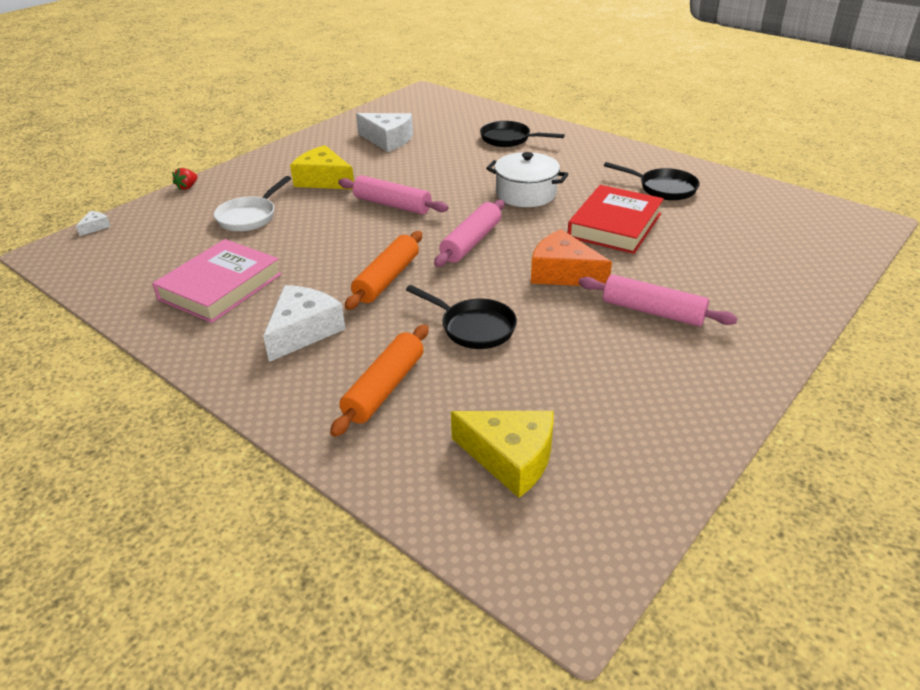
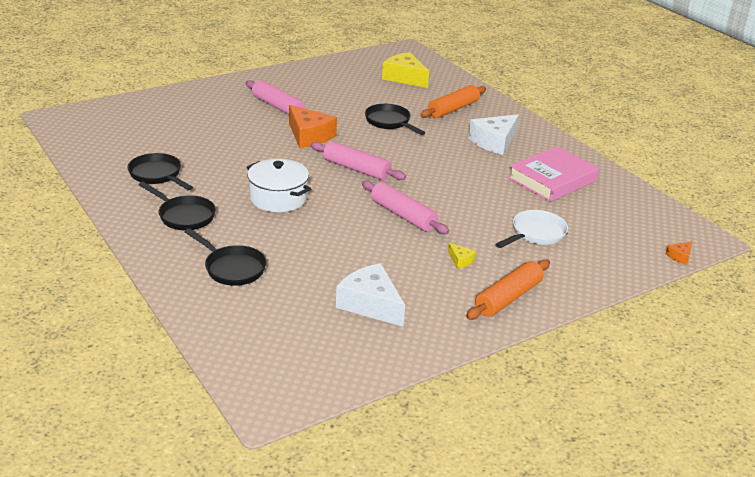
camera: 165 degrees left, 5 degrees down
white cheese [76,211,111,236] -> orange cheese [666,242,692,265]
red strawberry [172,168,197,190] -> none
yellow cheese [290,145,354,190] -> yellow cheese [448,243,476,269], size x0.44
orange rolling pin [345,231,422,310] -> orange rolling pin moved to [466,259,550,320]
pink rolling pin [434,200,504,267] -> pink rolling pin turned 75 degrees clockwise [310,141,406,180]
red book [568,185,664,254] -> none
none -> black pan [139,182,216,231]

